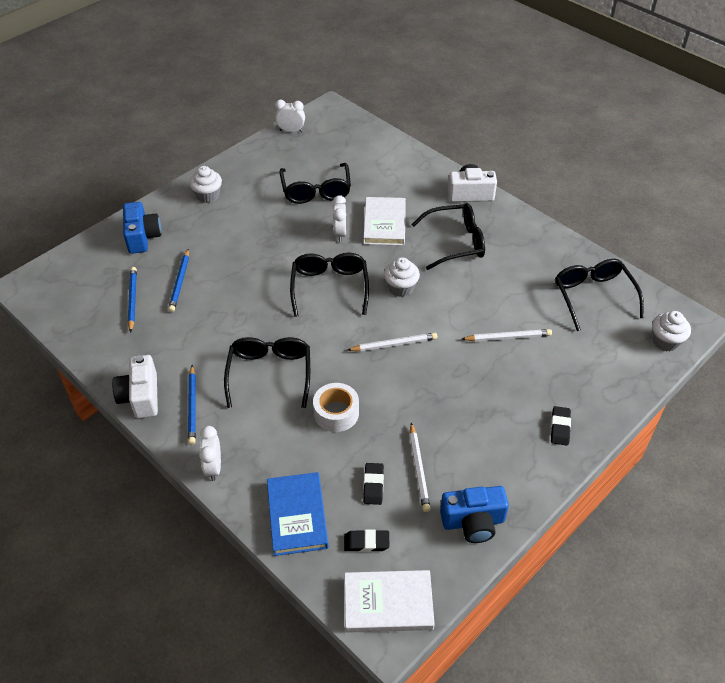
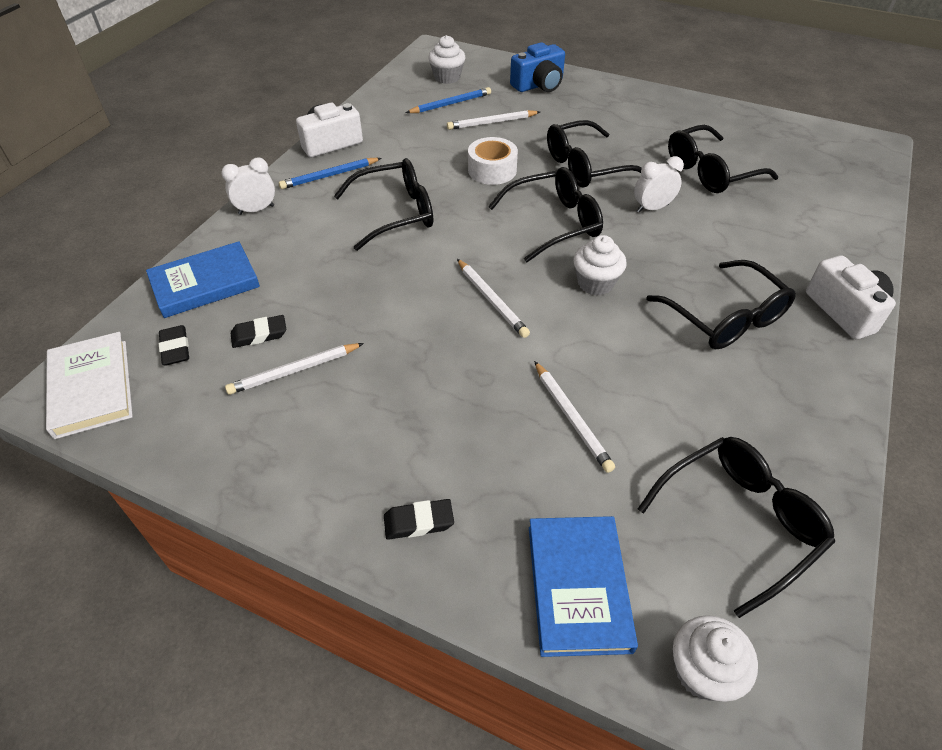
camera: 70 degrees right, 0 degrees up
blue pencil [168,249,189,312] -> white pencil [447,110,540,130]
white cupcake [189,166,222,203] -> white cupcake moved to [428,35,466,84]
white clock [275,100,305,132] -> none
white tape [313,383,359,432] -> white tape moved to [468,137,518,185]
white book [364,197,406,246] -> none
blue camera [440,486,509,543] -> none
none -> blue book [529,516,638,657]
none -> black glasses [547,120,642,188]

